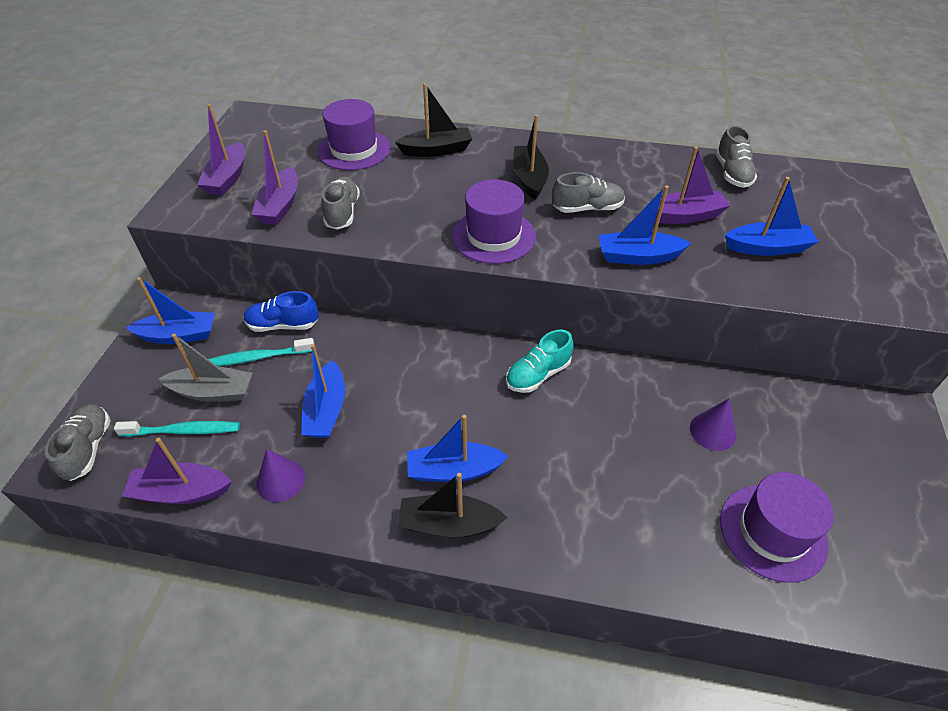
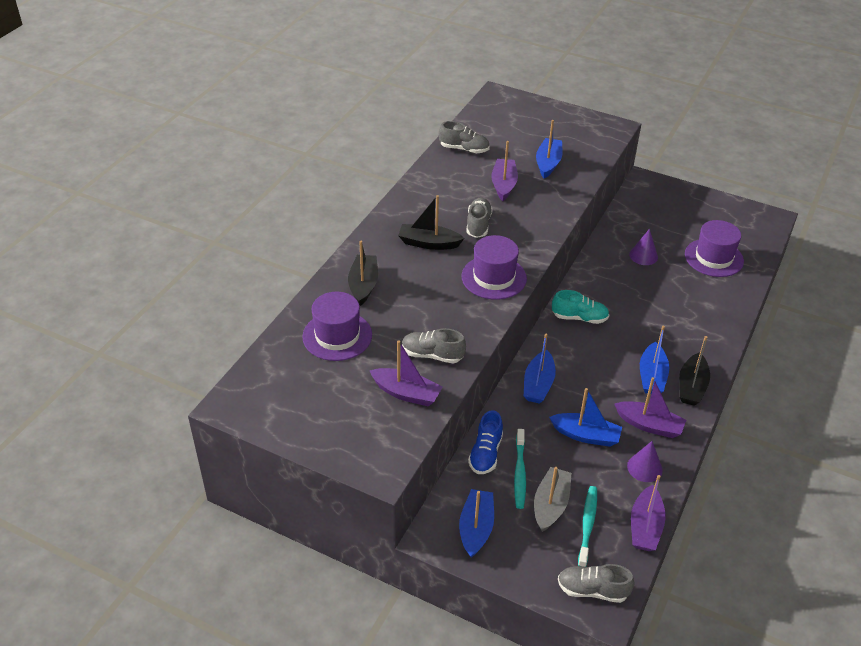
camera: 75 degrees left, 5 degrees down
purple boat [197,104,245,195] -> purple boat moved to [615,377,686,438]
turquoise shoe [506,329,574,393] -> turquoise shoe turned 60 degrees counterclockwise [552,290,609,324]
blue boat [599,185,691,265] -> blue boat moved to [524,334,556,404]

